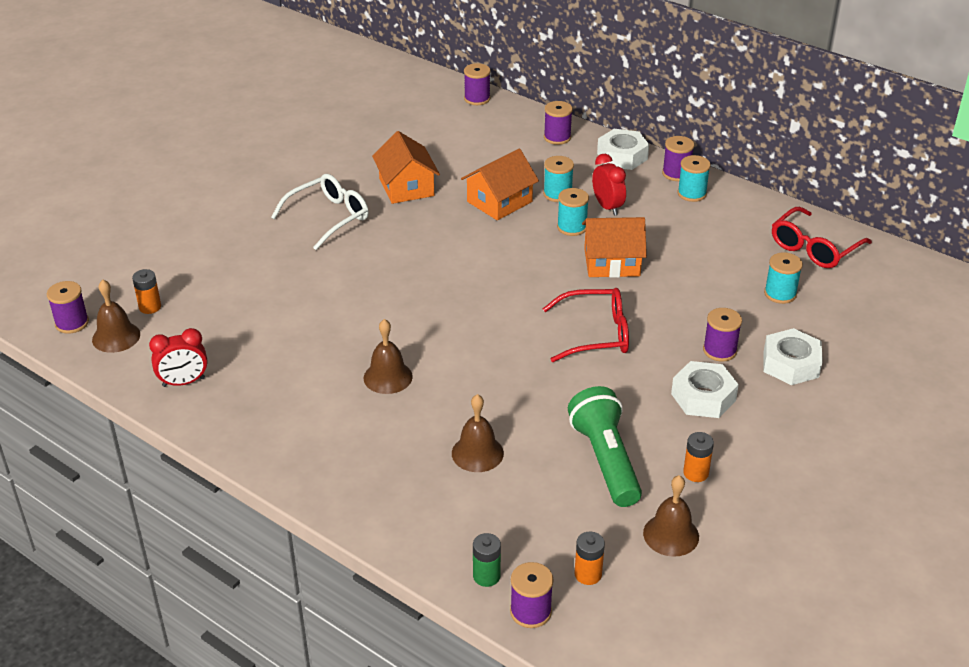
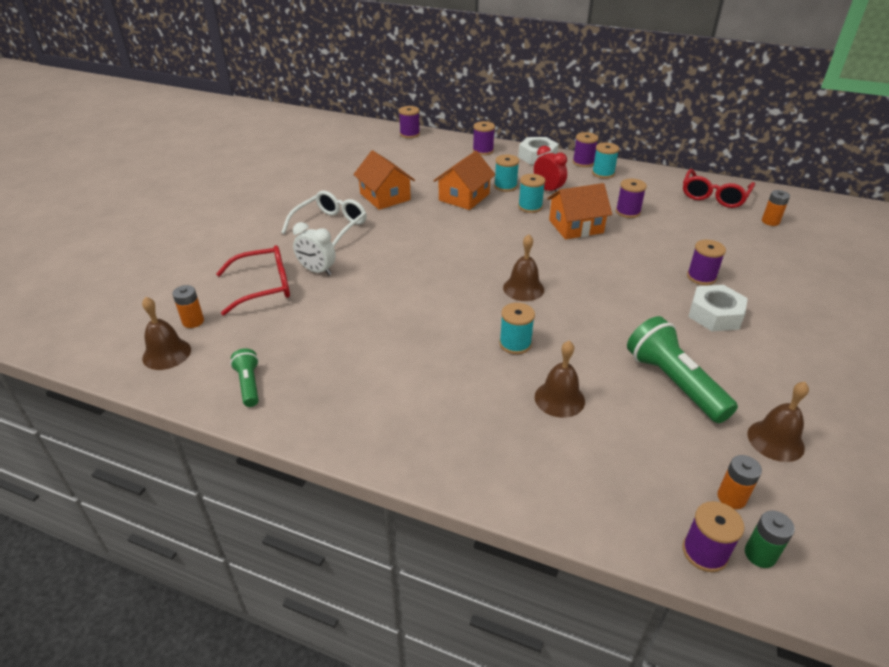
camera: 15 degrees left, 0 degrees up
purple spool [47,281,89,334] -> purple spool moved to [616,178,647,218]
red clock [149,328,207,387] -> green flashlight [230,348,259,407]
brown bell [364,319,413,394] -> brown bell moved to [503,234,544,301]
green battery [473,533,501,587] -> green battery moved to [745,511,795,568]
red glasses [543,288,629,362] -> red glasses moved to [216,245,290,315]
orange battery [683,432,714,482] -> orange battery moved to [762,190,790,226]
turquoise spool [764,252,803,304] -> turquoise spool moved to [499,303,535,354]
white nut [764,328,823,385] -> none
none -> white clock [293,222,336,275]

